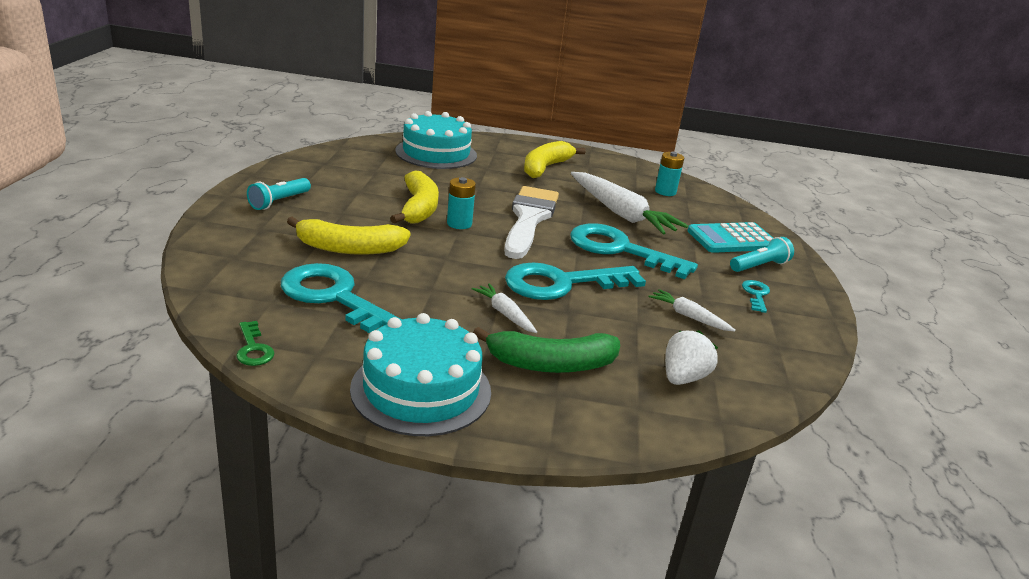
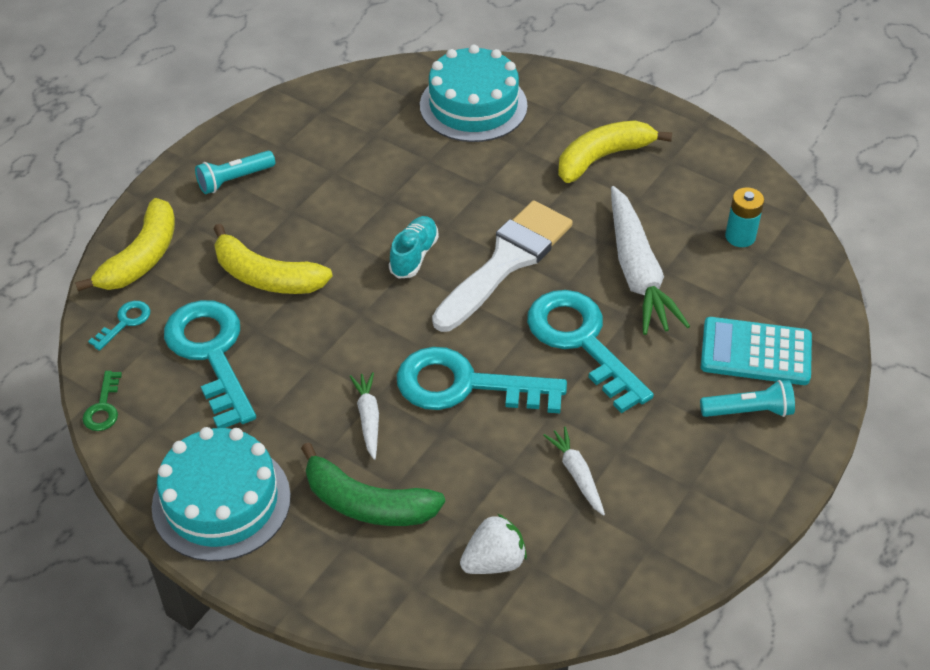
camera: 30 degrees right, 20 degrees up
yellow banana [390,171,439,224] -> yellow banana moved to [75,198,175,292]
turquoise battery [447,177,476,229] -> turquoise shoe [389,216,439,279]
turquoise key [742,280,770,313] -> turquoise key moved to [88,301,150,351]

